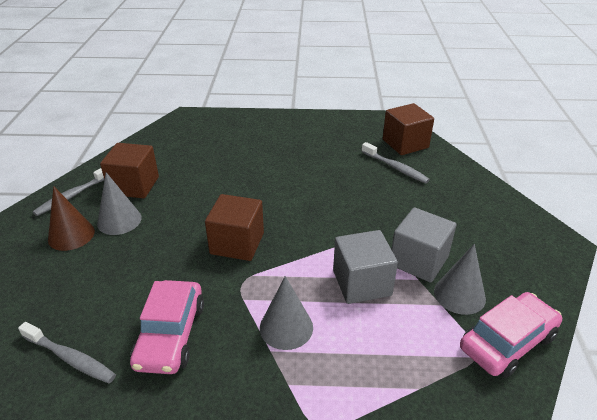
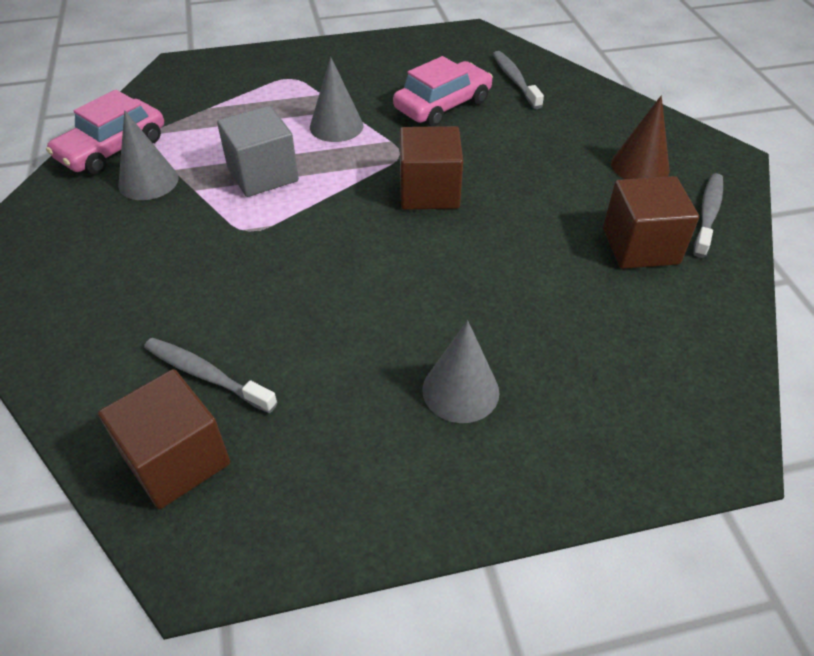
camera: 165 degrees right, 10 degrees up
grey toothbrush [18,322,116,383] -> grey toothbrush turned 60 degrees clockwise [493,51,544,109]
grey cone [97,172,142,235] -> grey cone moved to [422,320,500,423]
pink car [130,280,204,374] -> pink car turned 60 degrees clockwise [393,56,493,127]
grey cube [392,207,456,283] -> none

